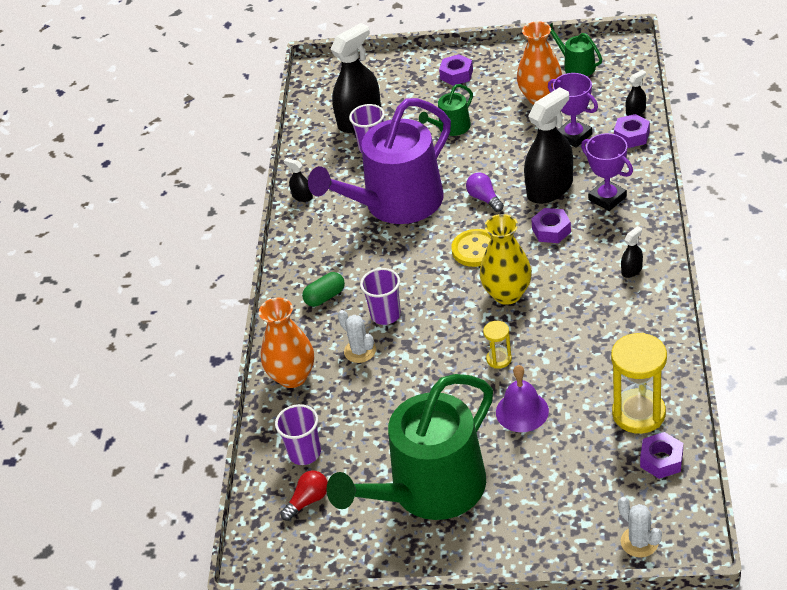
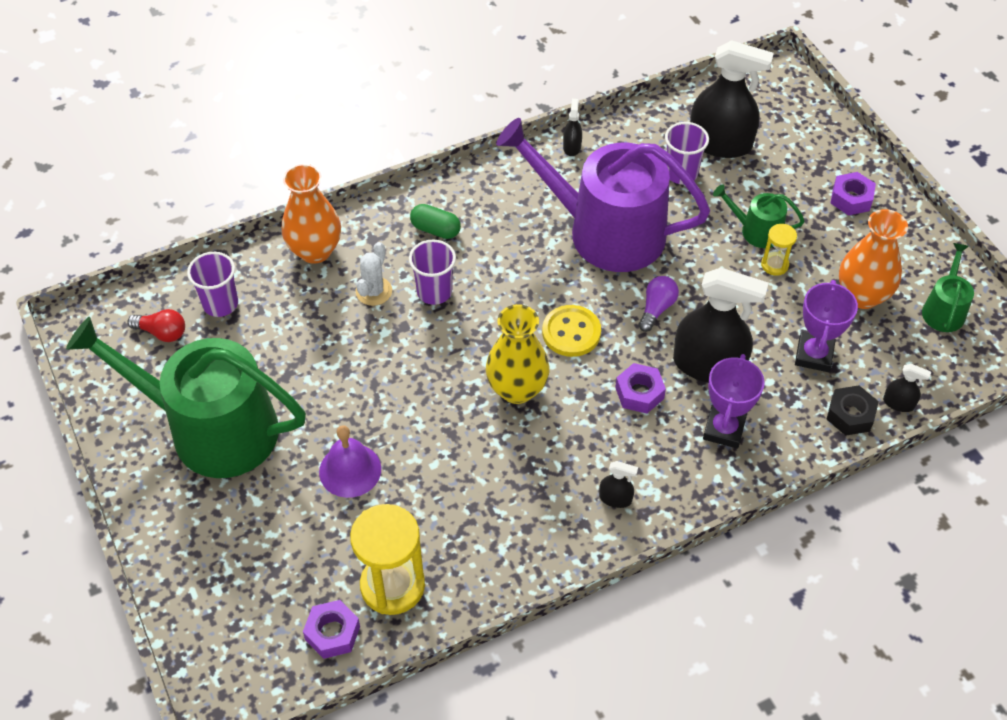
camera: 55 degrees right, 10 degrees up
yellow hourglass [483,321,512,369] -> yellow hourglass moved to [761,224,797,276]
purple nut [614,114,650,148] -> black nut [827,385,879,436]
white cactus [618,497,662,558] -> none

